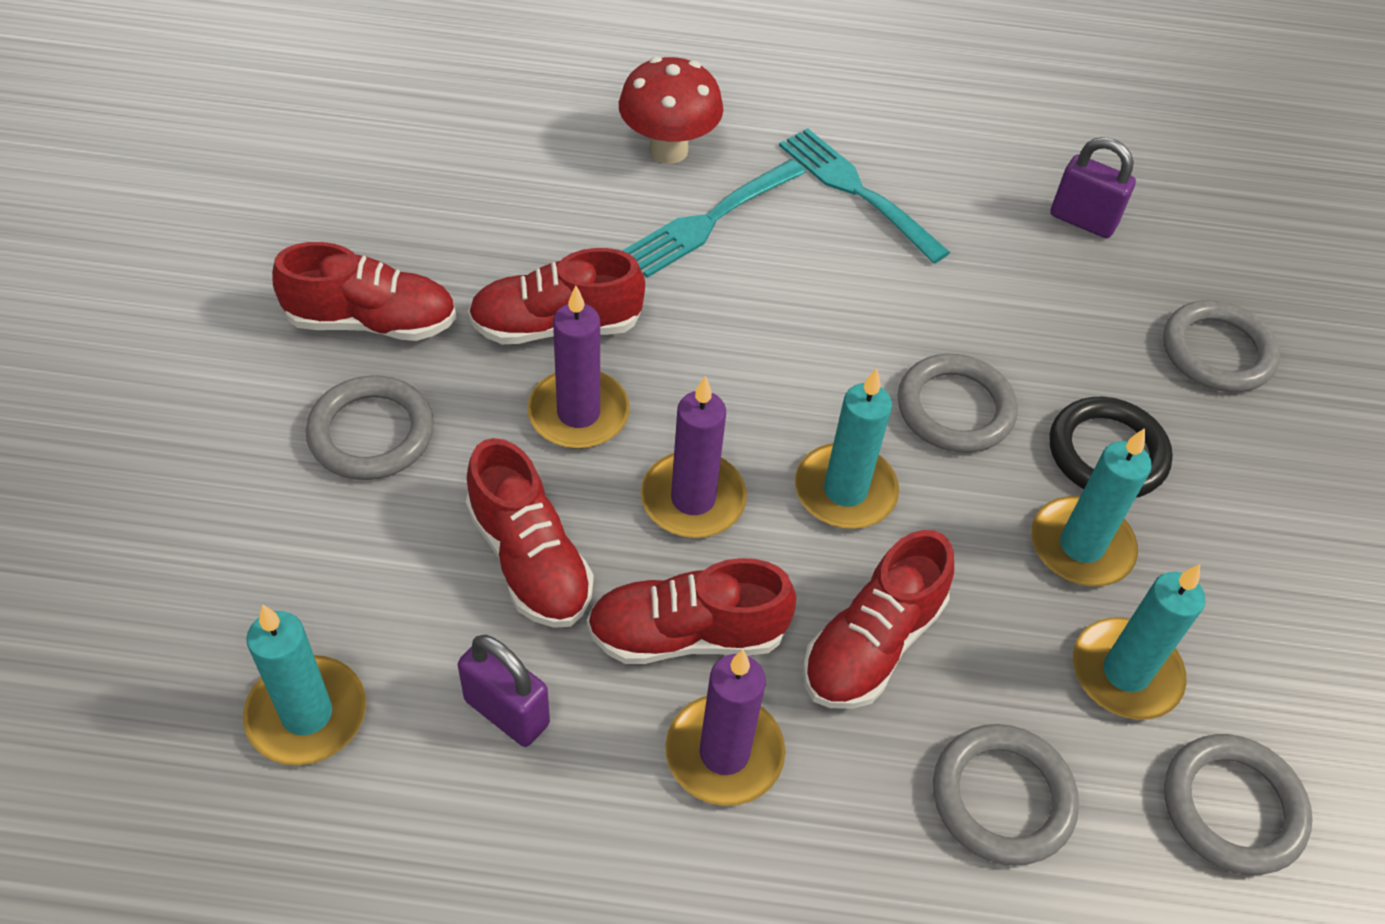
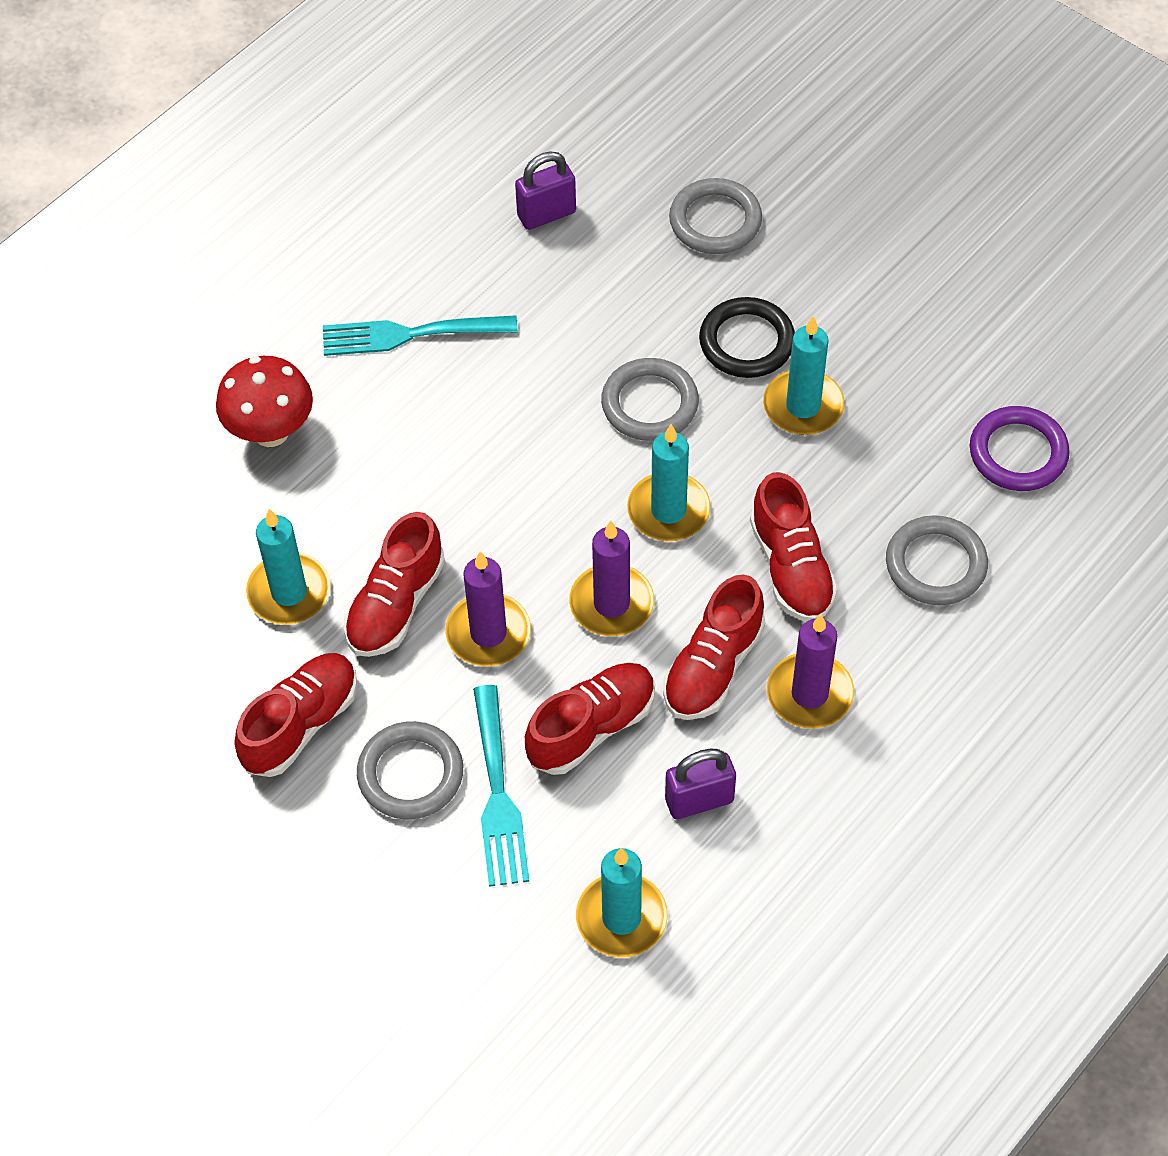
camera: 50 degrees left, 5 degrees up
red shoe [466,438,594,628] -> red shoe turned 45 degrees counterclockwise [525,663,655,775]
turquoise fork [622,159,806,278] -> turquoise fork moved to [473,685,529,887]
turquoise candle [1073,564,1206,720] -> turquoise candle moved to [246,509,331,625]
grey ring [1164,734,1313,875] -> purple ring [970,406,1070,491]

